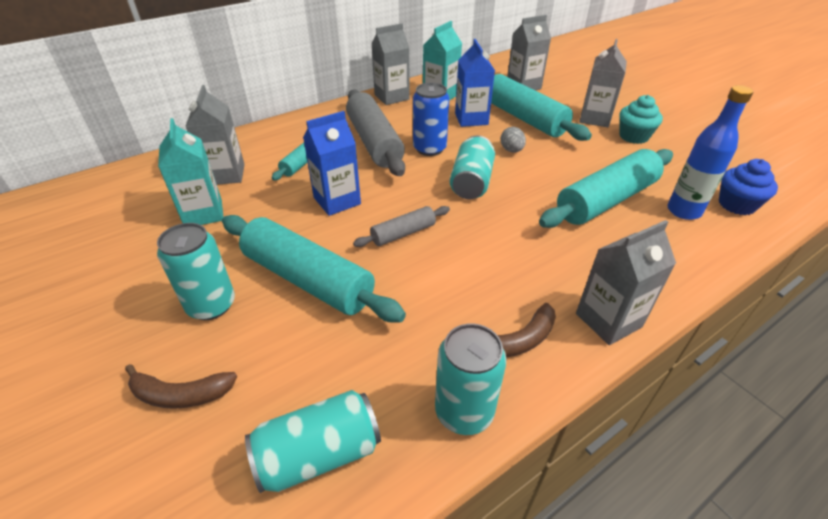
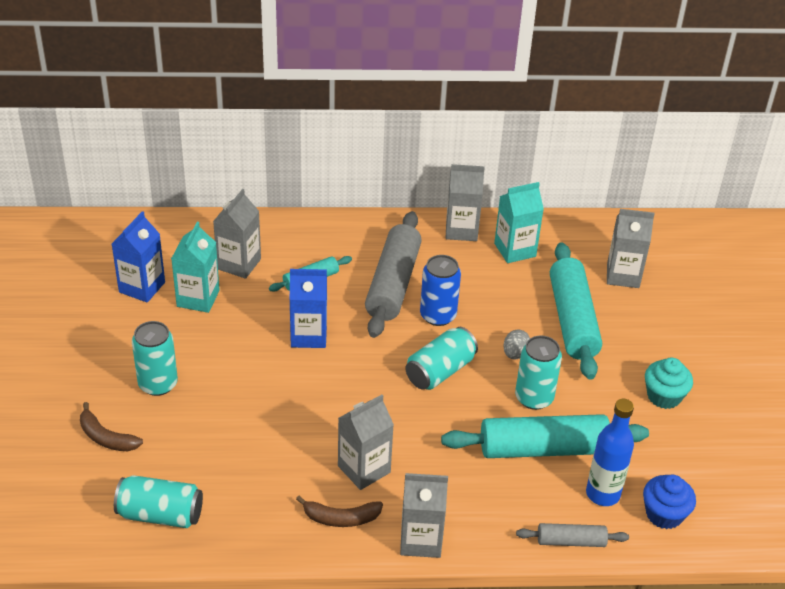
camera: 30 degrees right, 0 degrees up
turquoise rolling pin [222,215,406,322] -> none
grey rolling pin [353,206,450,247] -> grey rolling pin moved to [516,523,629,547]
turquoise can [435,323,506,435] -> turquoise can moved to [515,336,562,410]
blue carton [455,39,495,127] -> blue carton moved to [112,211,165,303]
grey carton [579,39,627,127] -> grey carton moved to [338,395,394,490]

